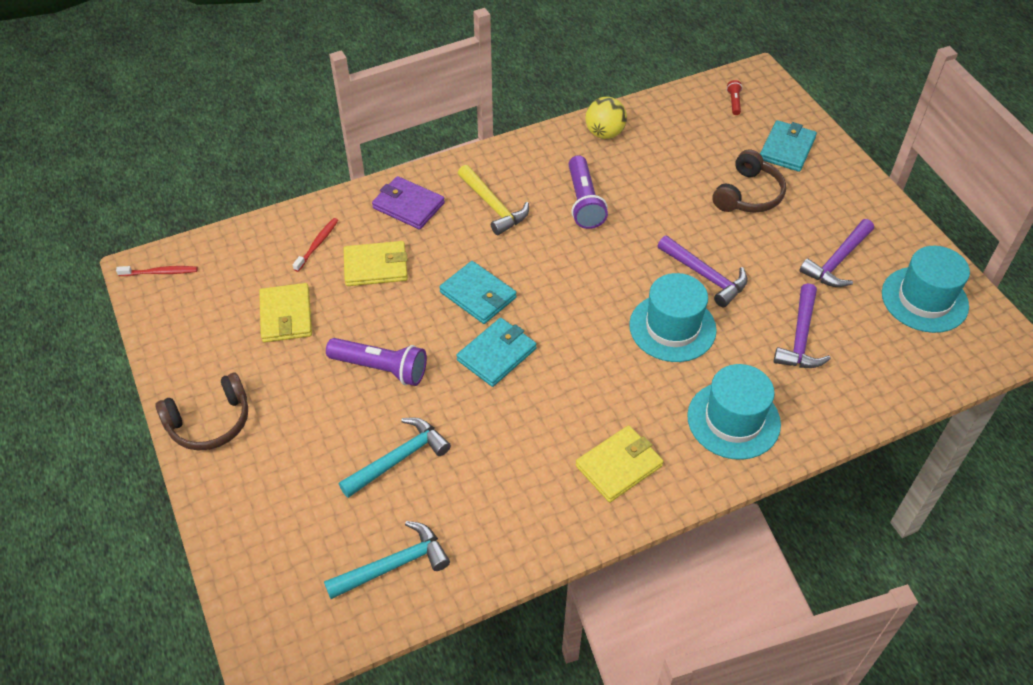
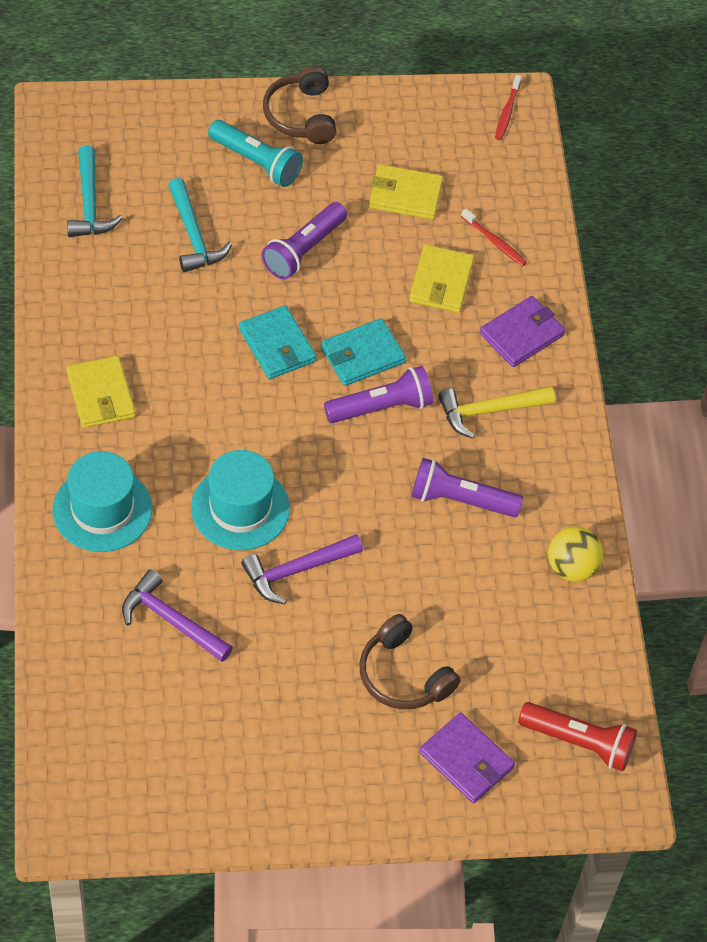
camera: 105 degrees right, 5 degrees up
red flashlight [727,80,742,115] -> red flashlight [518,702,637,771], size x2.09
turquoise wallet [760,120,817,172] -> purple wallet [419,712,515,803]
purple hammer [799,219,874,287] -> none
turquoise hat [882,246,970,333] -> none
none -> turquoise flashlight [208,120,303,187]
none -> purple flashlight [324,366,433,423]

